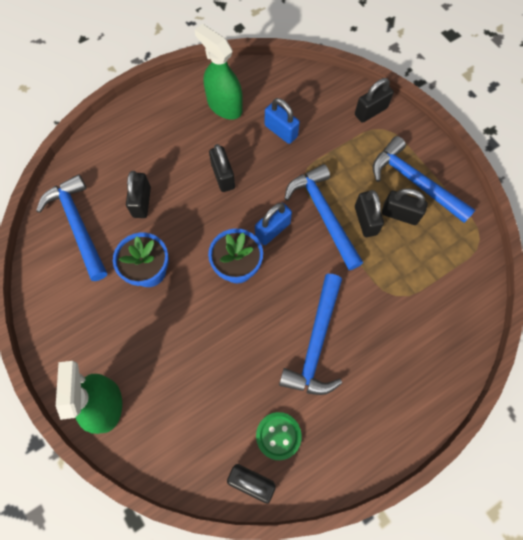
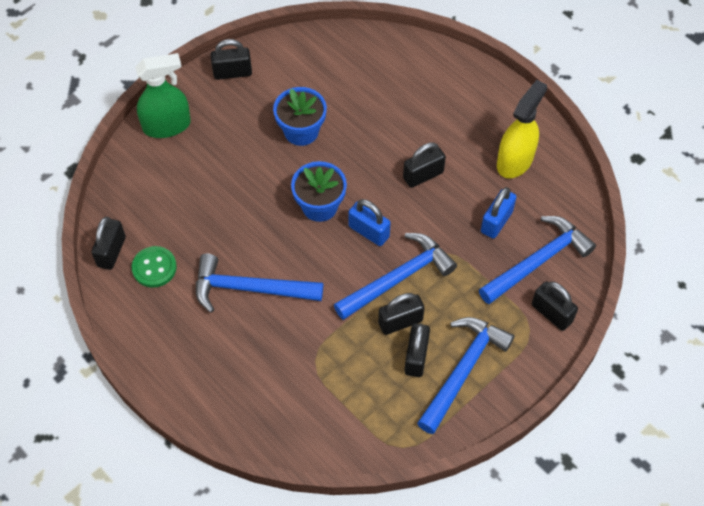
camera: 80 degrees right, 10 degrees down
blue hammer [36,174,107,281] -> blue hammer moved to [479,216,596,304]
black padlock [126,171,151,218] -> black padlock moved to [211,39,252,80]
green spray bottle [195,24,243,119] -> yellow spray bottle [497,80,547,178]

